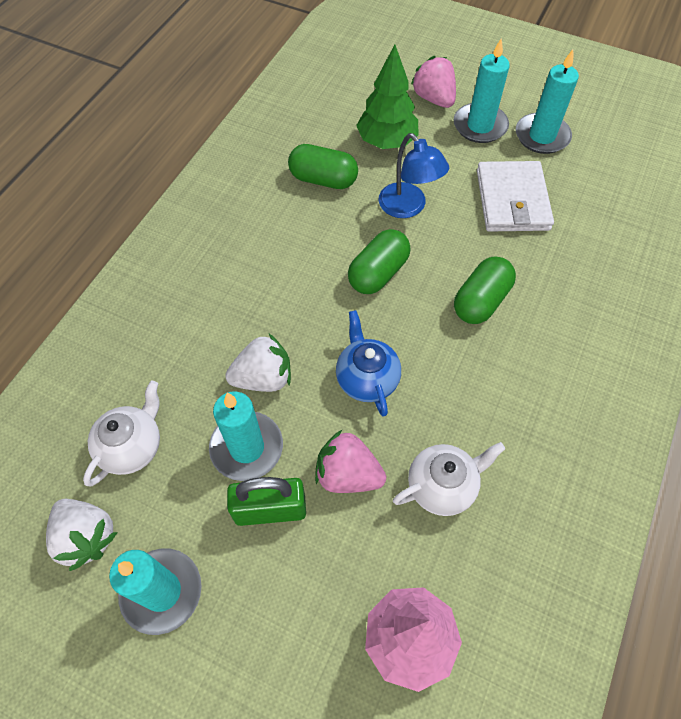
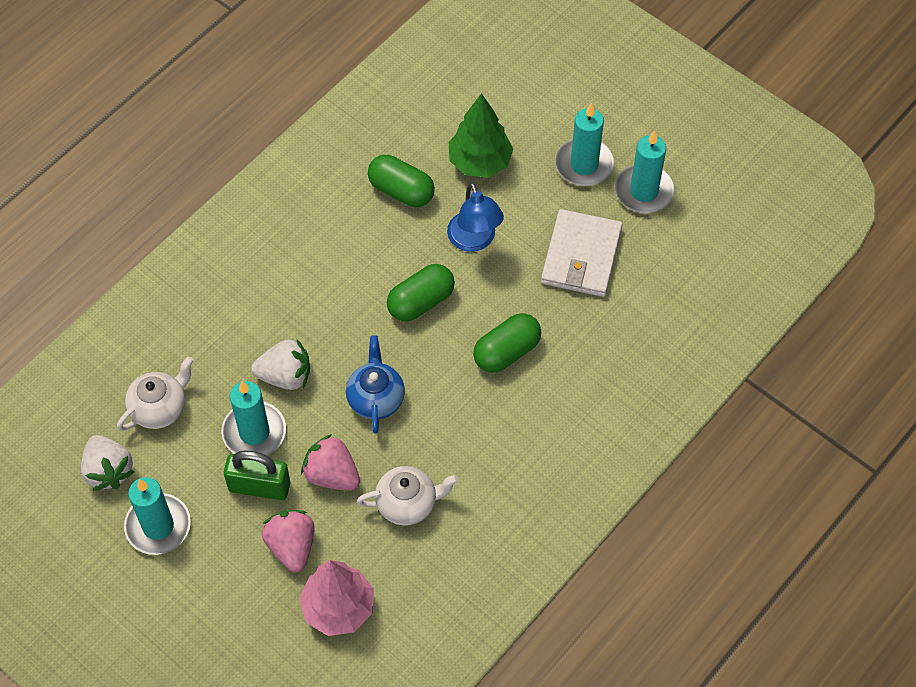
camera: 15 degrees right, 0 degrees up
pink strawberry [411,56,456,108] -> pink strawberry moved to [262,510,315,572]

